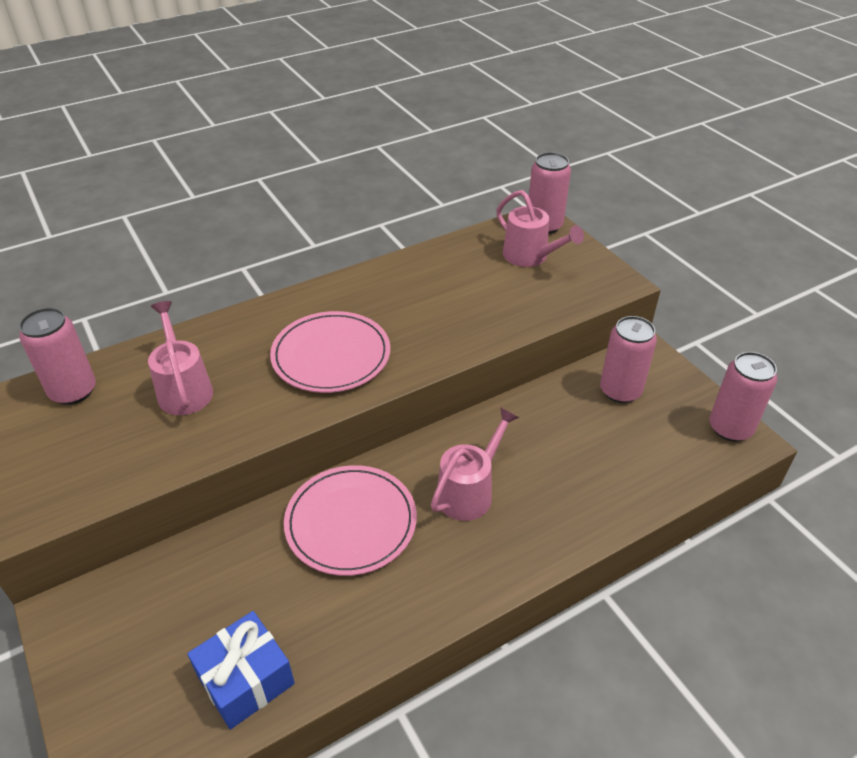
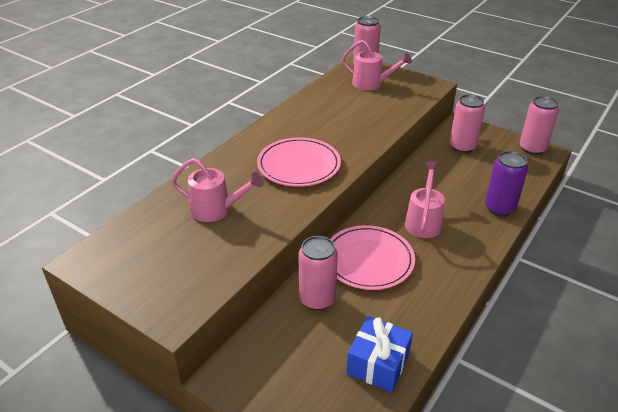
camera: 25 degrees left, 5 degrees down
pink can [19,308,96,405] -> pink can moved to [299,236,338,310]
pink watering can [148,301,213,415] -> pink watering can turned 150 degrees clockwise [171,158,263,222]
none -> purple can [485,151,528,216]

